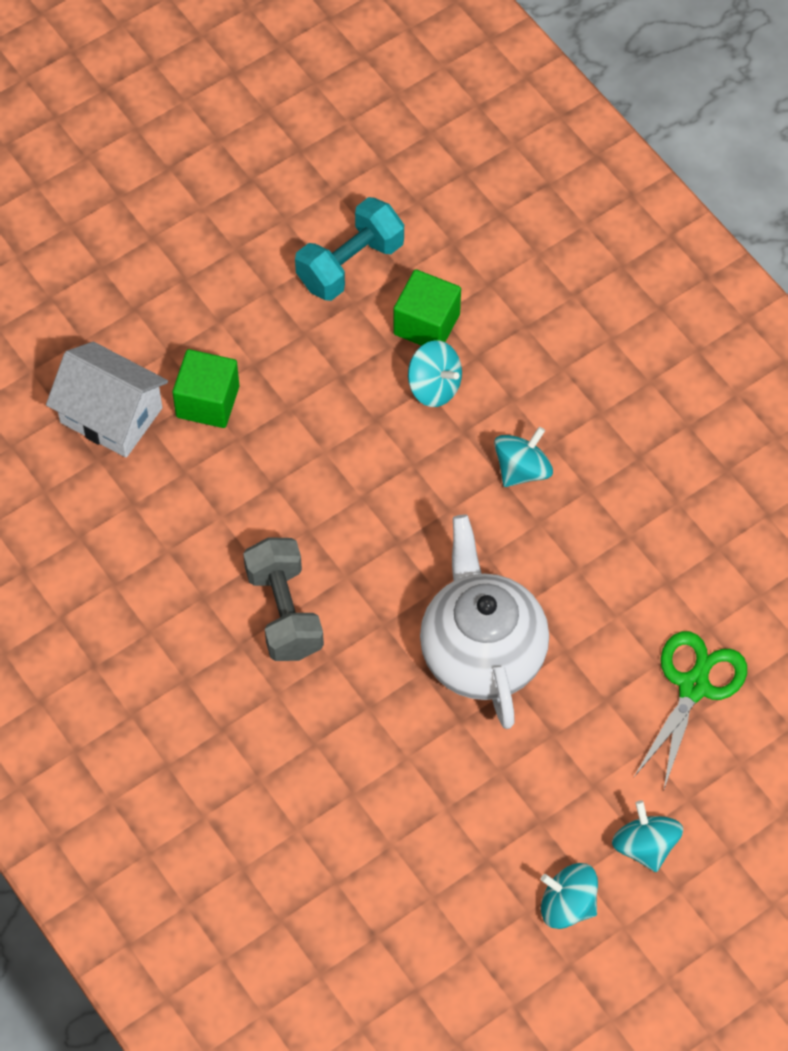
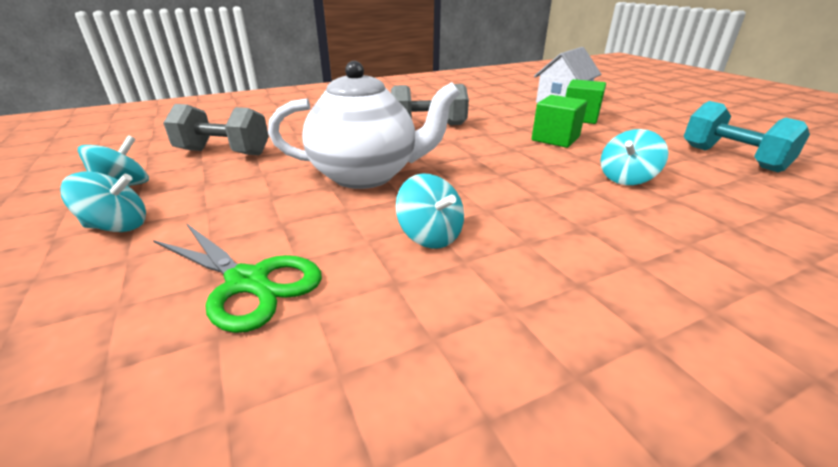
camera: 100 degrees right, 30 degrees down
green cube [394,269,461,346] -> green cube moved to [532,95,587,148]
turquoise spinning top [494,427,553,487] -> turquoise spinning top moved to [396,173,464,249]
none -> grey dumbbell [163,104,269,155]

